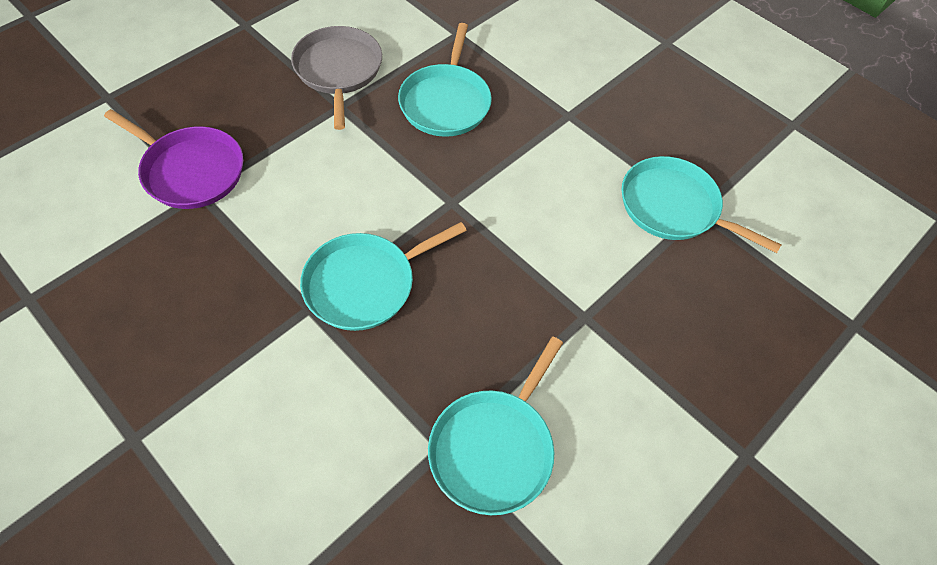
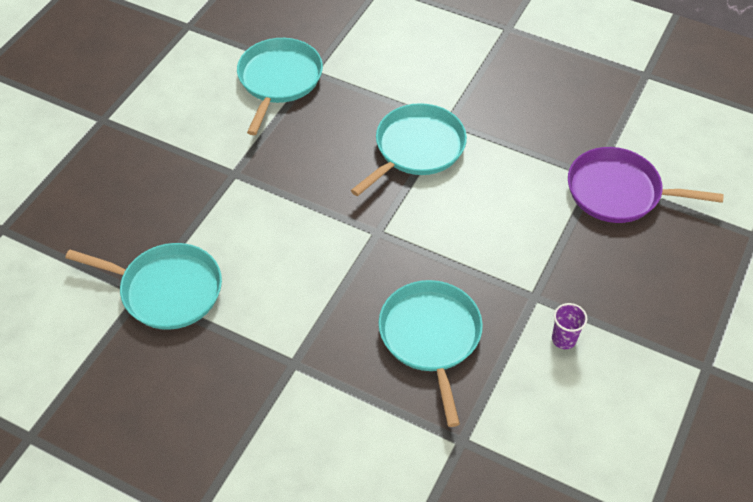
camera: 165 degrees right, 5 degrees down
grey pan [291,26,382,130] -> purple cup [552,303,587,349]

